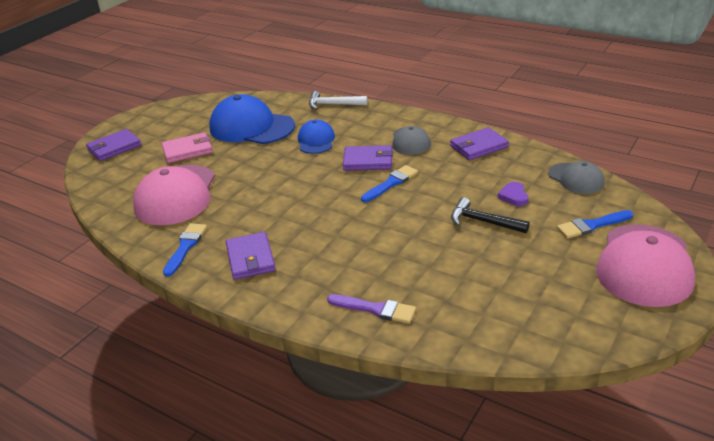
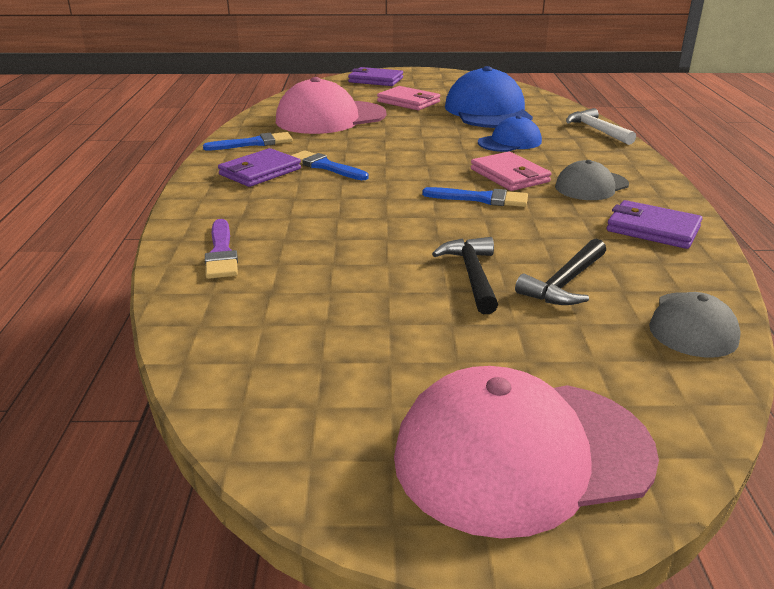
camera: 55 degrees right, 5 degrees down
purple wallet [343,145,393,171] -> pink wallet [471,152,552,191]
purple heart [498,182,528,206] -> black hammer [515,239,606,305]
blue brush [557,210,633,239] -> blue brush moved to [291,150,368,180]

